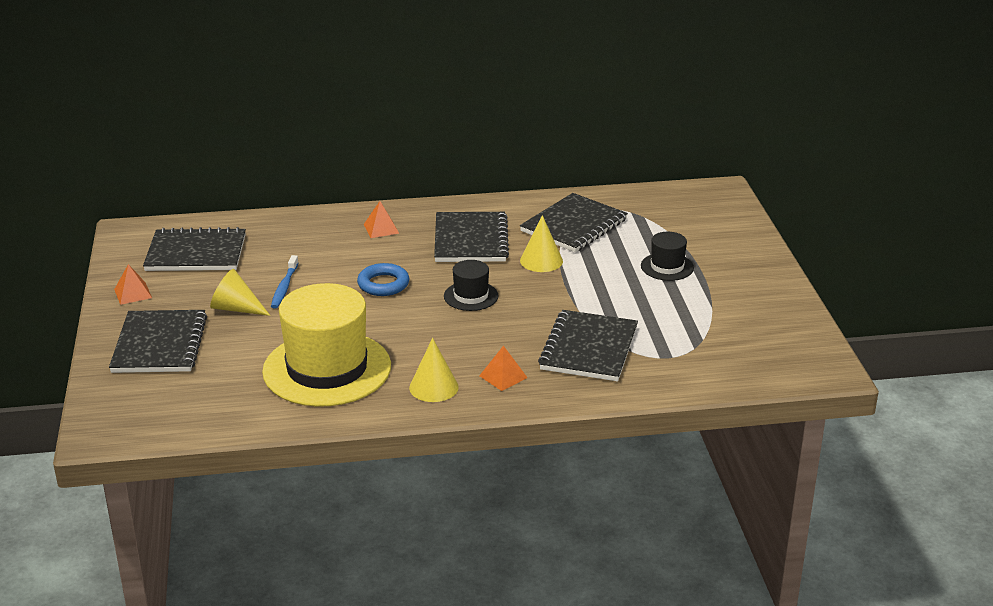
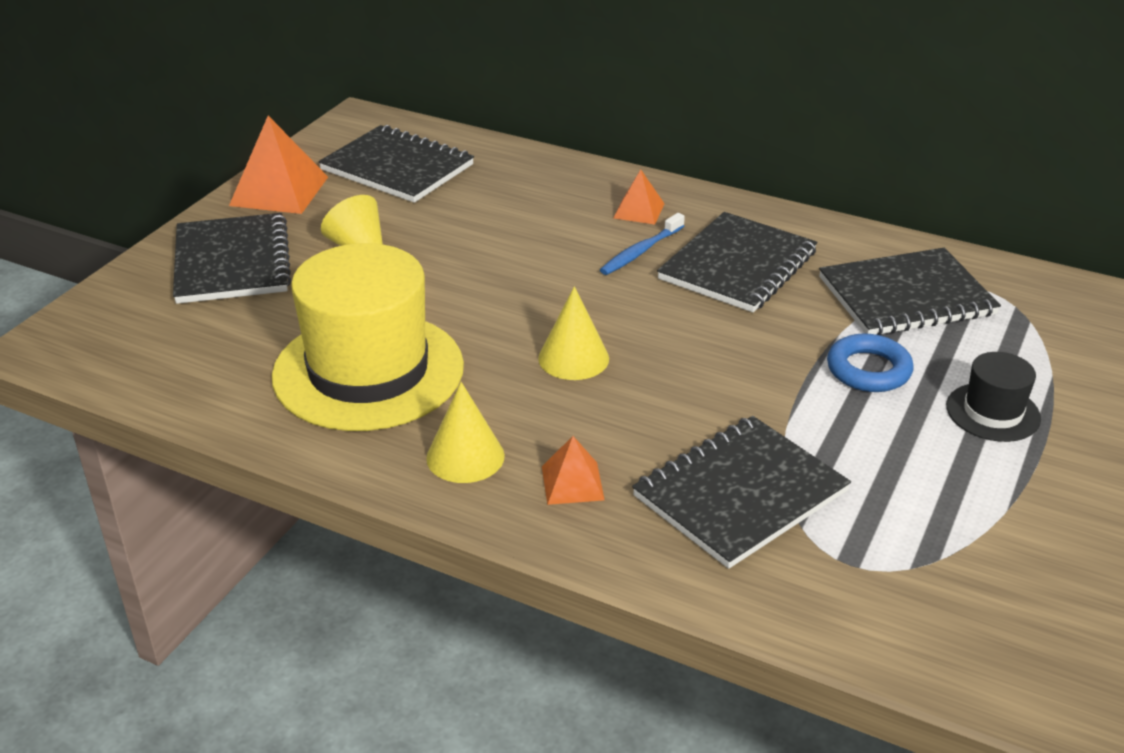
camera: 35 degrees right, 5 degrees up
black notebook [109,310,207,373] -> black notebook turned 45 degrees counterclockwise [173,213,291,304]
orange pyramid [114,264,152,305] -> orange pyramid [229,116,328,214], size x1.81
blue toothbrush [271,255,298,309] -> blue toothbrush moved to [600,213,685,275]
blue ring [357,263,410,296] -> blue ring moved to [827,334,914,392]
black hat [444,260,498,311] -> none
yellow cone [520,215,563,272] -> yellow cone moved to [538,286,609,380]

